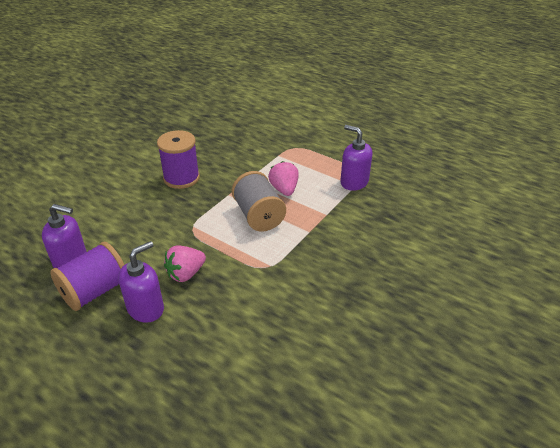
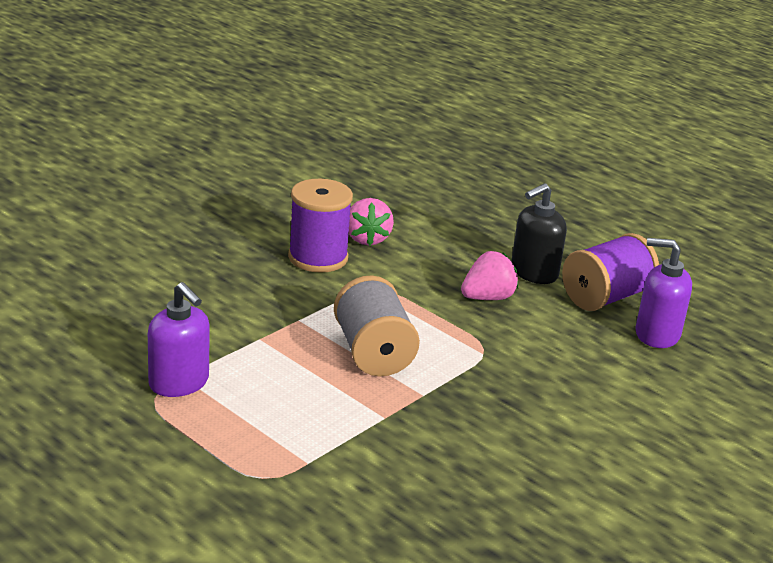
camera: 175 degrees left, 10 degrees down
purple soap dispenser [118,241,164,323] -> black soap dispenser [511,183,567,284]
purple spool [157,130,200,189] -> purple spool moved to [288,179,353,273]
pink strawberry [268,161,299,196] -> pink strawberry moved to [349,198,394,246]

